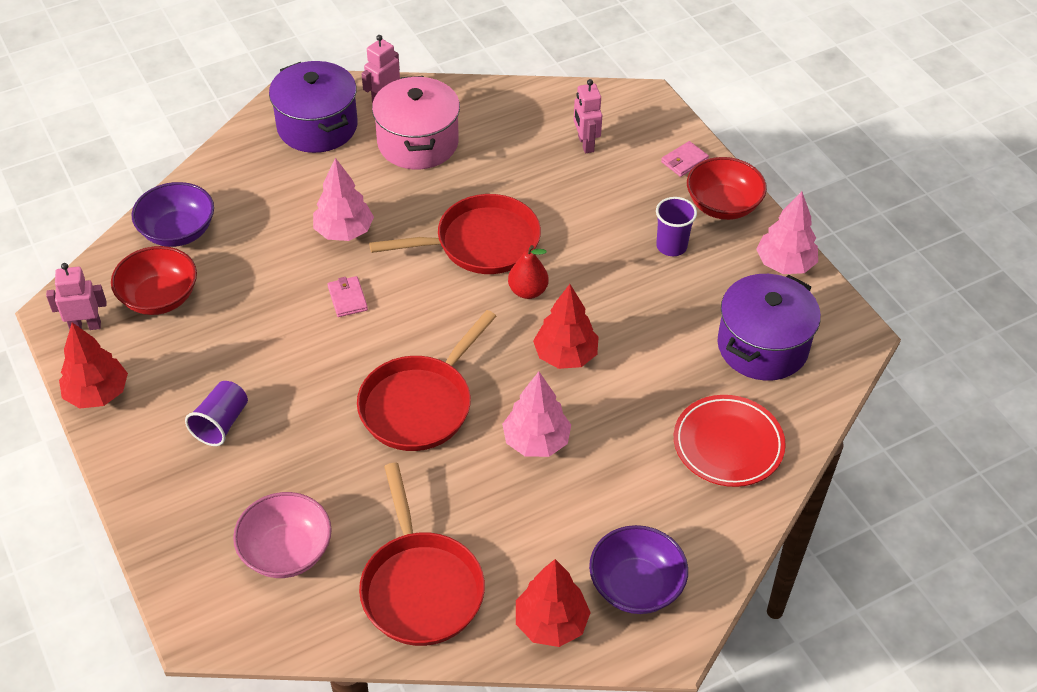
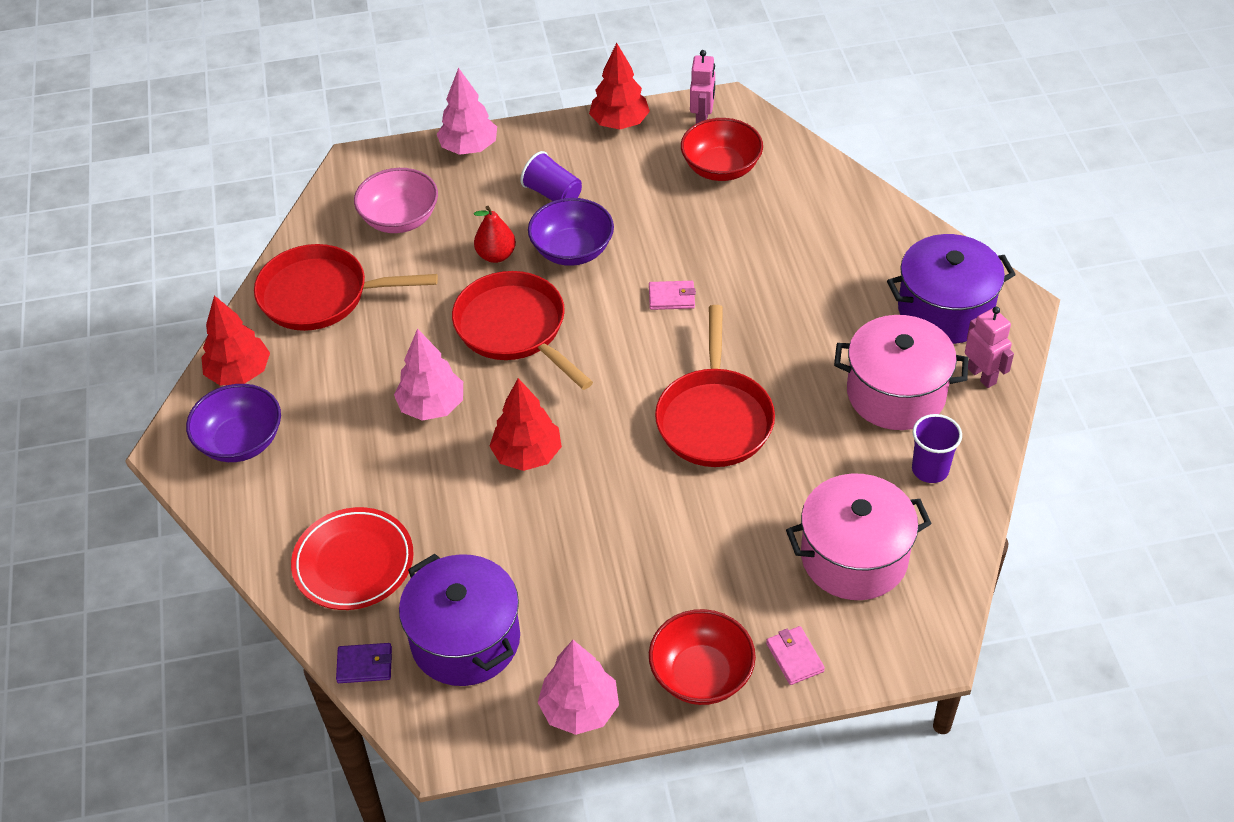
camera: 110 degrees right, 0 degrees up
purple bowl [132,182,214,247] -> purple bowl moved to [528,198,614,266]
pink tree [313,158,374,241] -> pink tree moved to [437,68,497,155]
red pear [508,245,549,299] -> red pear moved to [474,206,516,263]
pink robot [574,79,602,153] -> pink pot [786,474,932,600]
purple cup [656,197,697,256] -> purple cup moved to [912,414,962,483]
none -> purple wallet [336,643,392,683]

